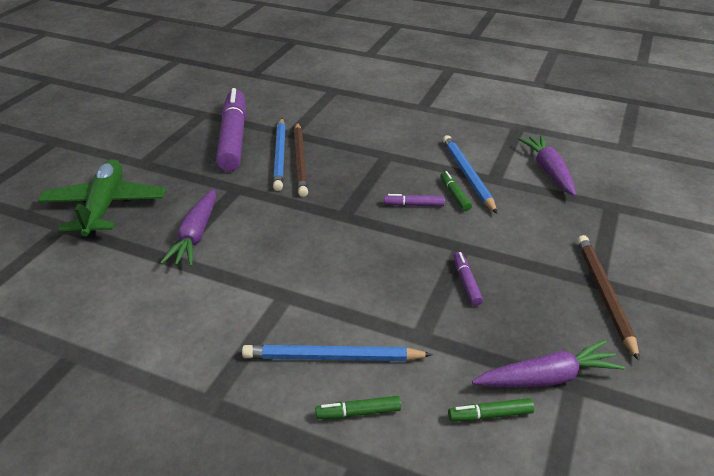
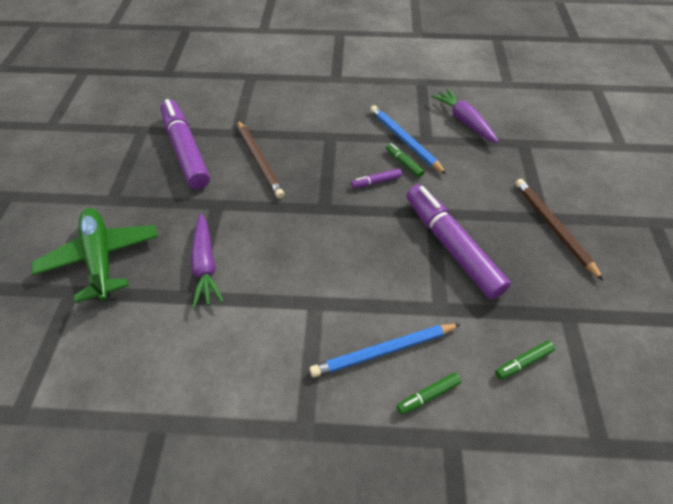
camera: 20 degrees left, 15 degrees up
blue pencil [273,118,286,191] -> none
purple marker [453,252,483,306] -> purple marker [406,185,511,299], size x2.46
purple carrot [472,340,625,387] -> none

